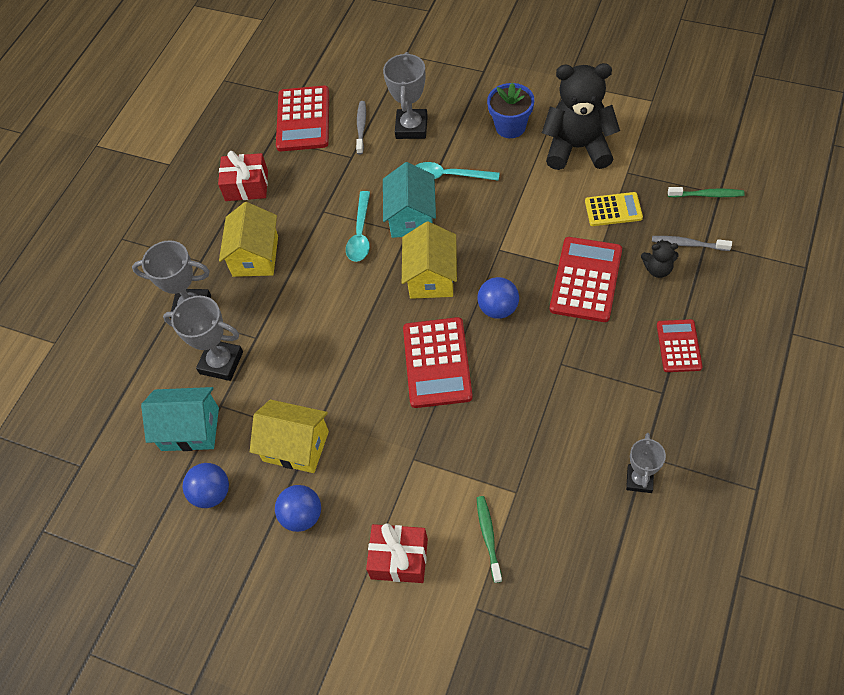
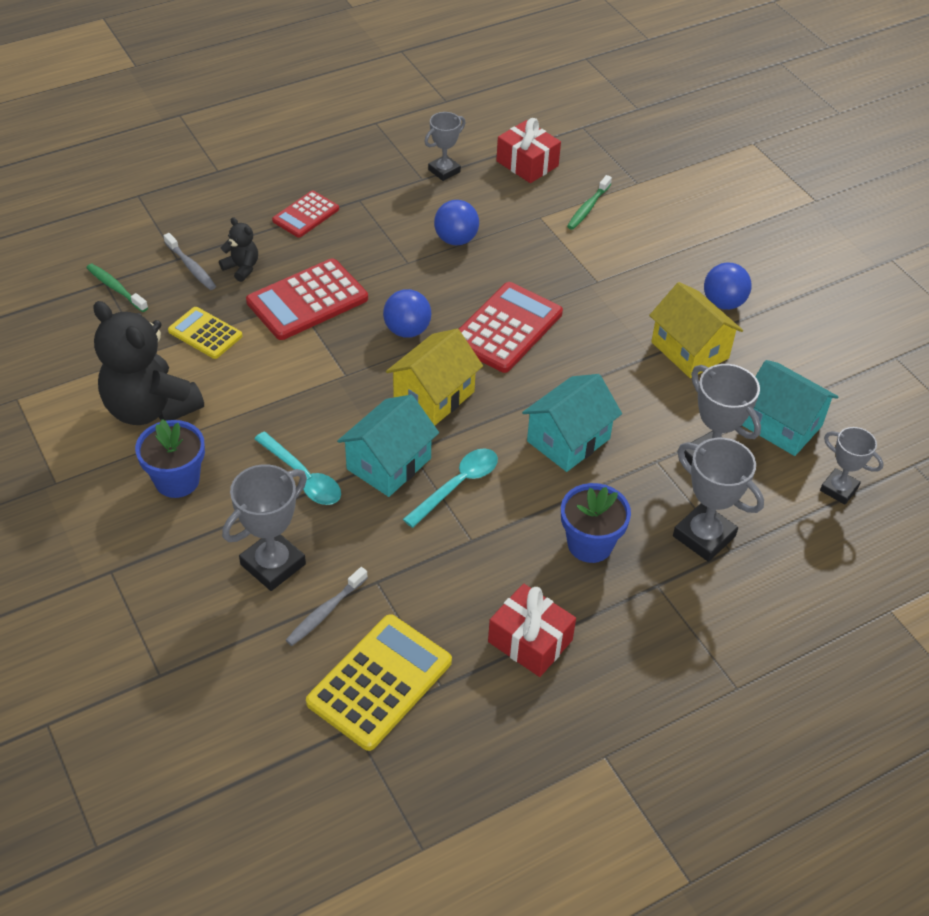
camera: 150 degrees left, 10 degrees down
blue ball [182,463,229,508] -> blue ball moved to [434,200,479,245]
yellow house [219,202,278,277] -> blue flower pot [561,483,631,563]
red calculator [276,86,329,151] -> yellow calculator [306,614,452,751]
red gift [366,523,428,583] -> red gift moved to [496,118,561,183]
none -> turquoise house [522,374,622,472]
none -> grey trophy [820,427,884,505]

